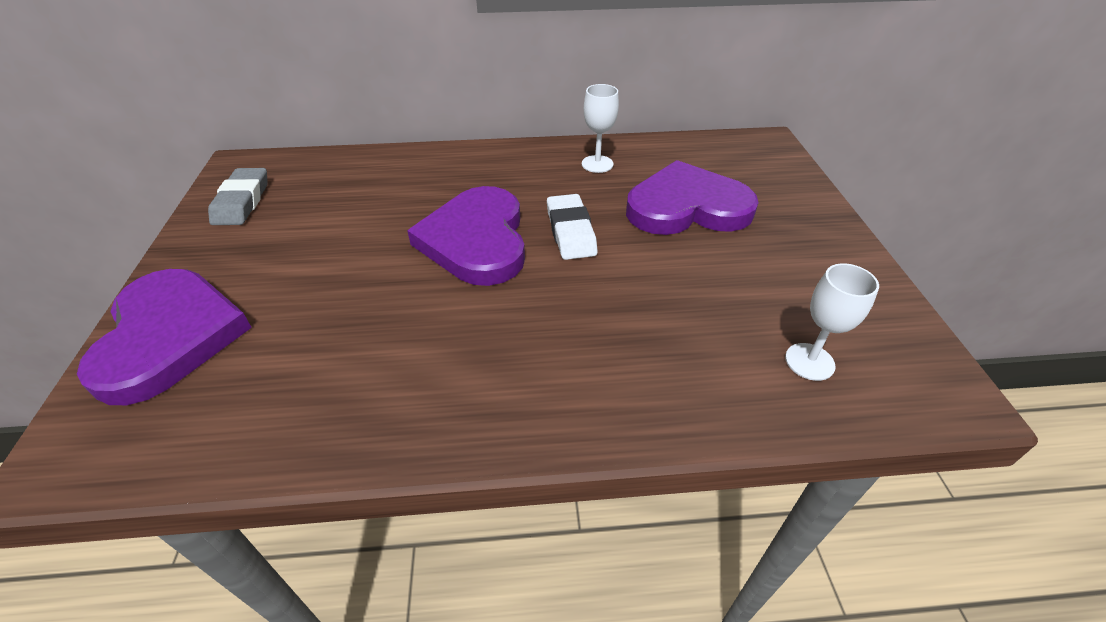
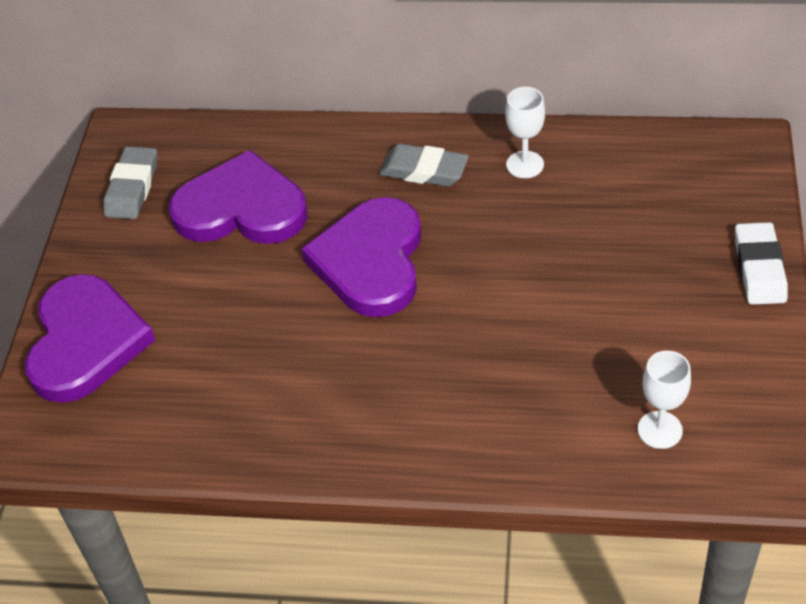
camera: 15 degrees right, 5 degrees up
white eraser [547,194,598,260] -> white eraser moved to [735,222,788,305]
purple heart [626,160,759,235] -> purple heart moved to [169,150,308,244]
none -> grey eraser [379,144,469,187]

